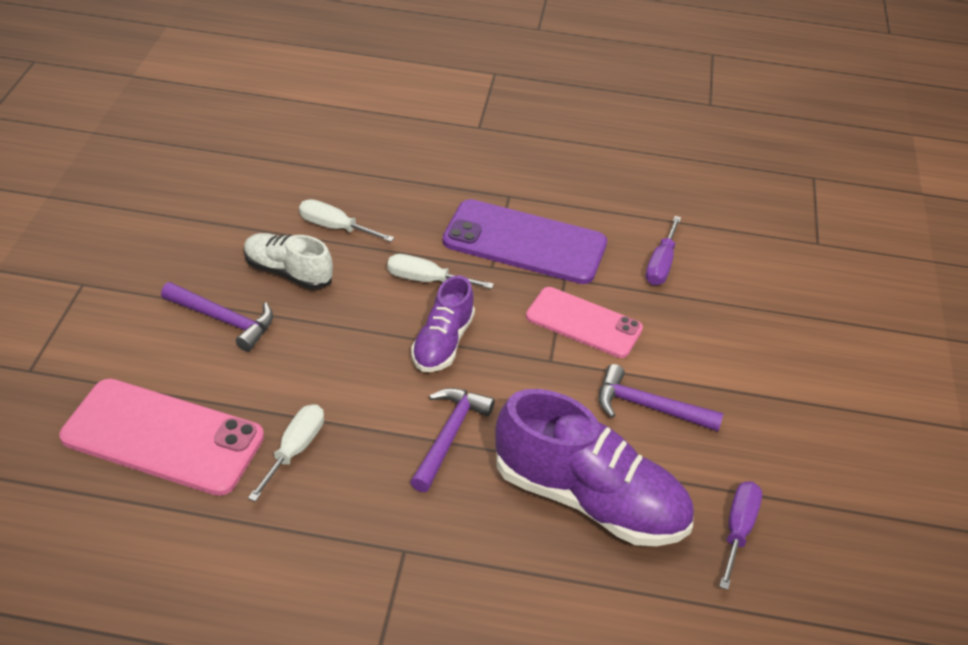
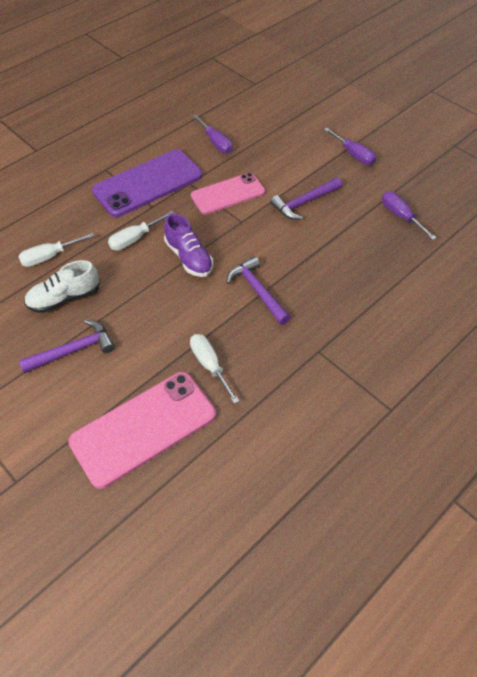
camera: 50 degrees left, 10 degrees up
purple shoe [495,389,694,546] -> none
none -> purple screwdriver [324,128,376,165]

